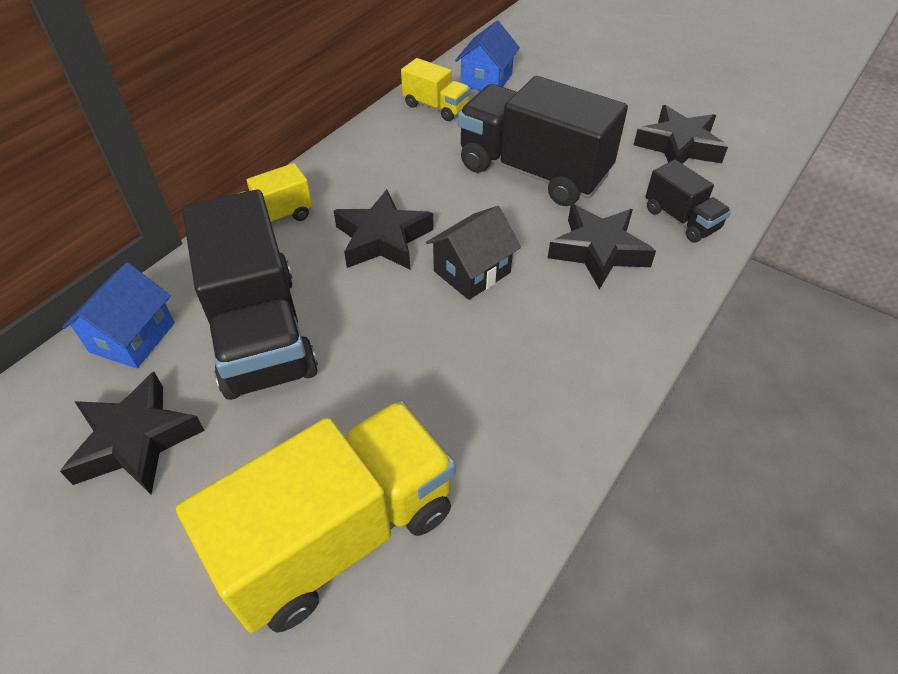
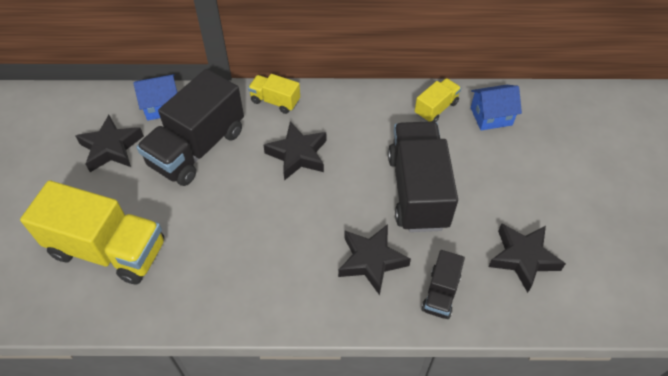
camera: 55 degrees right, 5 degrees up
yellow truck [401,58,470,121] -> yellow truck turned 135 degrees counterclockwise [415,78,461,122]
black house [426,206,521,300] -> none

